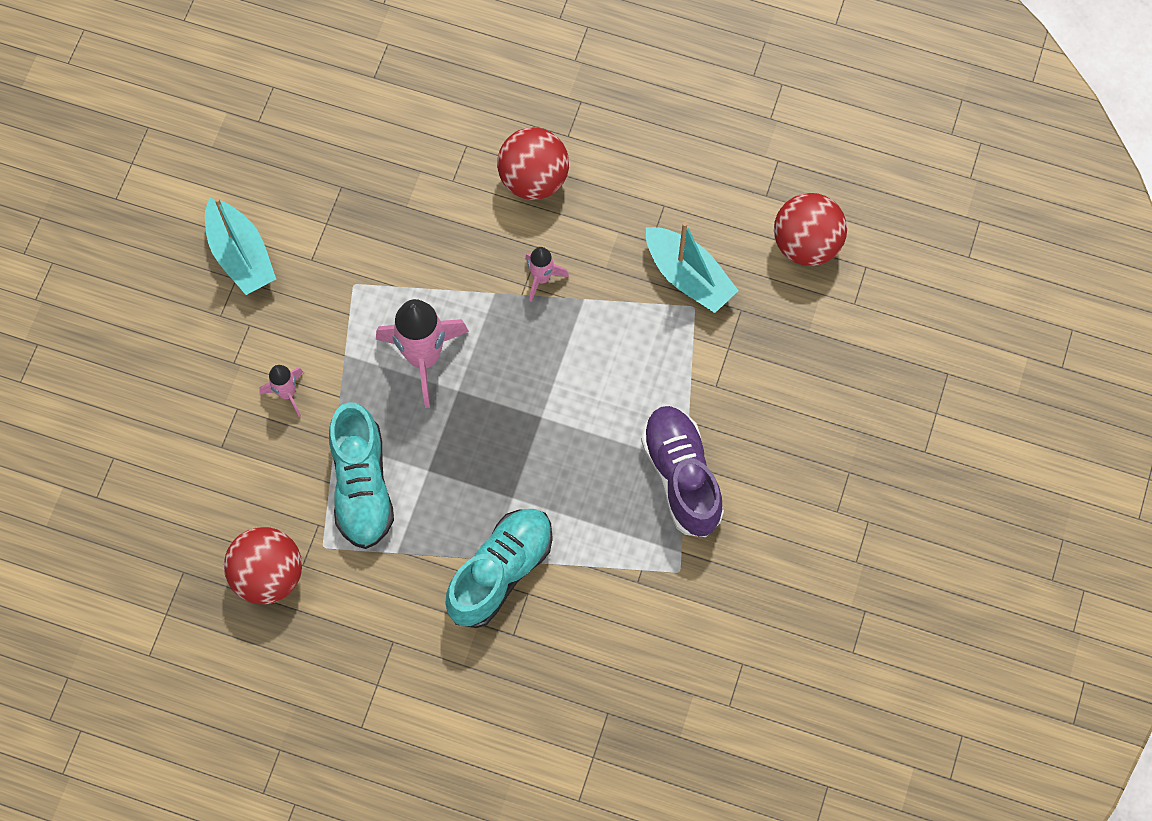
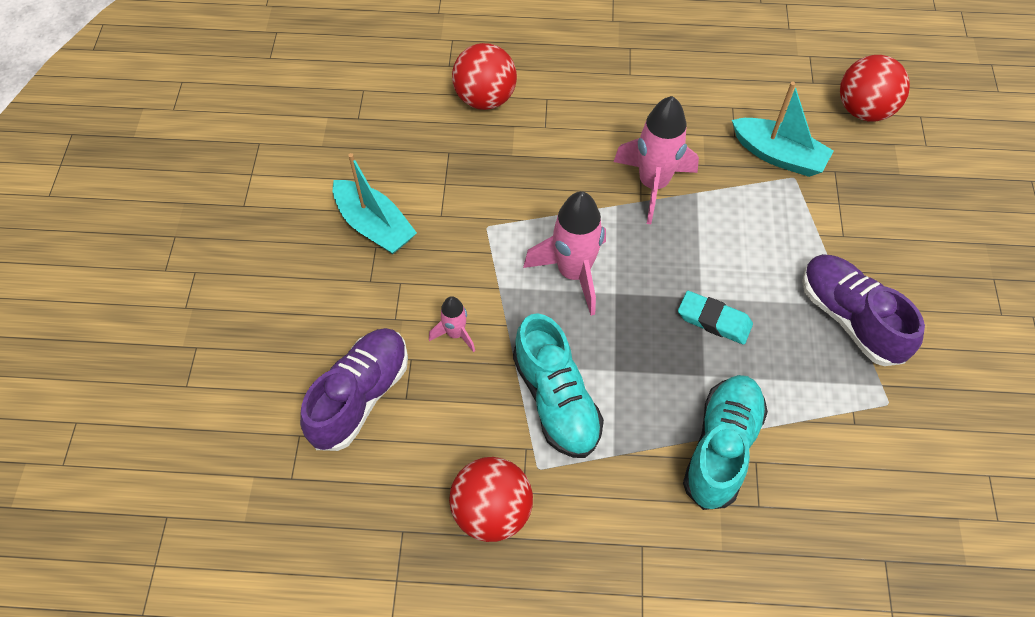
camera: 15 degrees left, 10 degrees down
red ball [497,127,569,200] -> red ball moved to [452,43,517,110]
pink rocket [525,247,569,302] -> pink rocket [613,96,699,224], size x1.92
none -> purple shoe [300,328,408,451]
none -> turquoise eraser [678,291,753,345]

